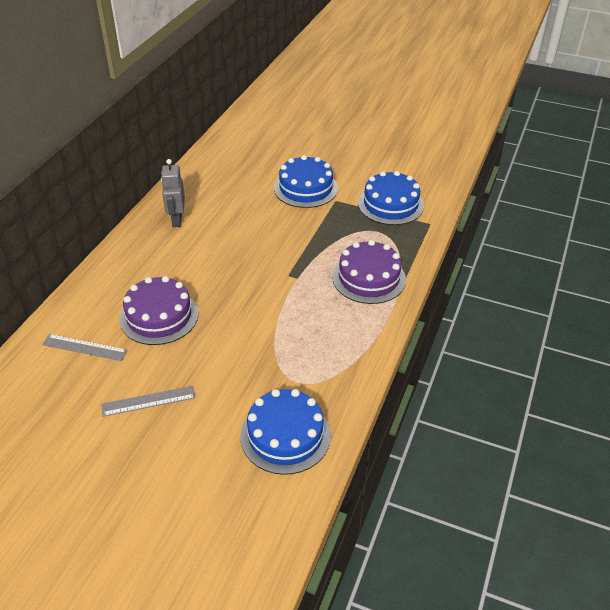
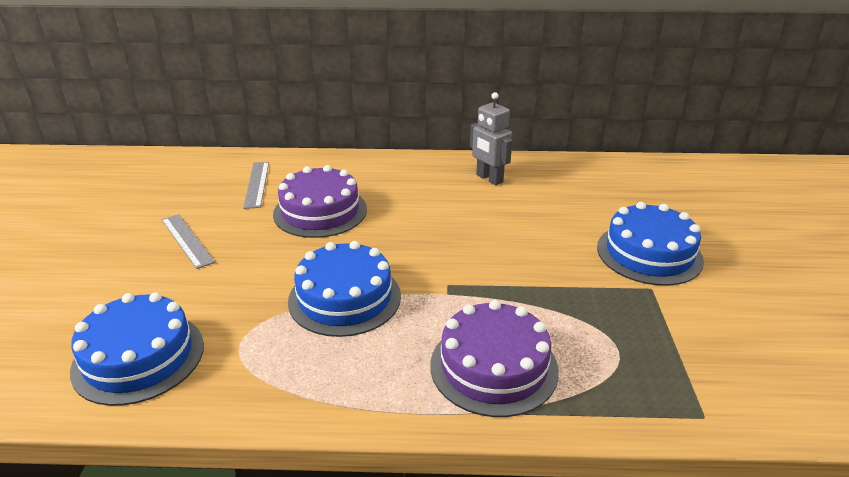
camera: 70 degrees right, 10 degrees down
grey robot [161,159,185,227] -> grey robot turned 105 degrees counterclockwise [470,92,512,185]
blue cake [358,171,424,225] -> blue cake moved to [288,241,401,337]

